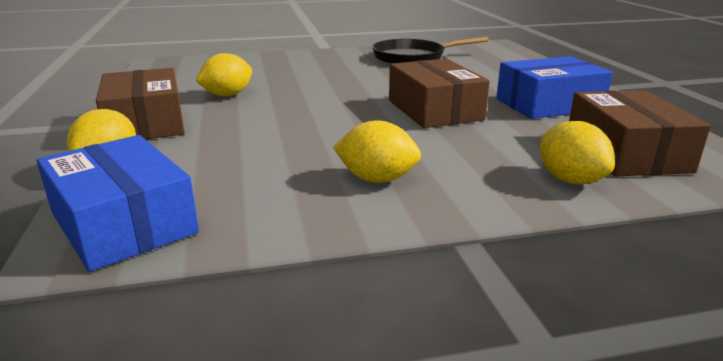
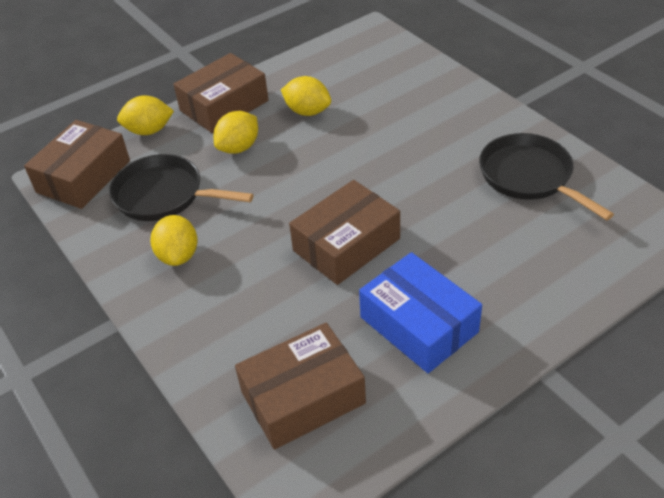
camera: 70 degrees right, 20 degrees up
blue box [37,135,199,272] -> brown box [24,120,130,209]
yellow lemon [540,121,615,184] -> yellow lemon moved to [214,111,258,154]
none -> black pan [109,154,254,221]

